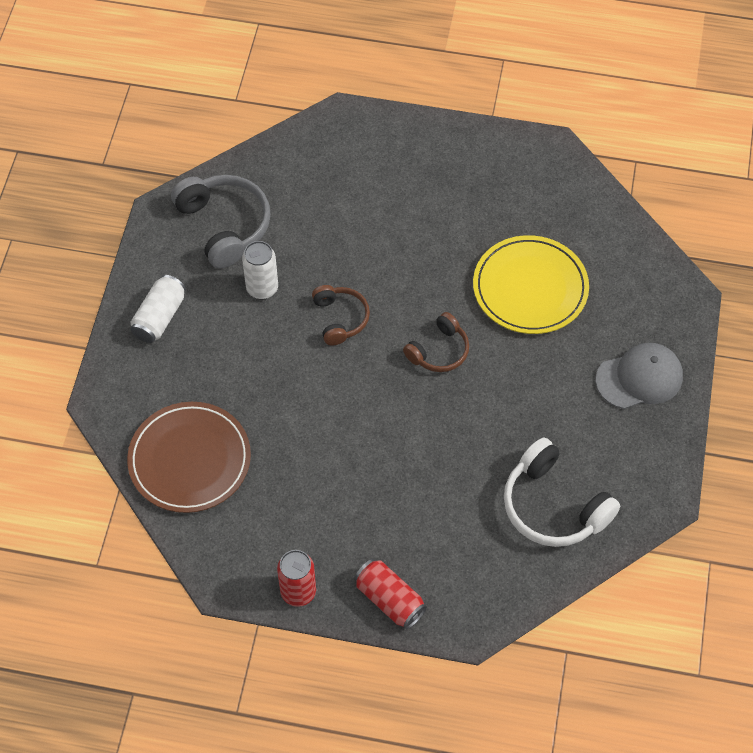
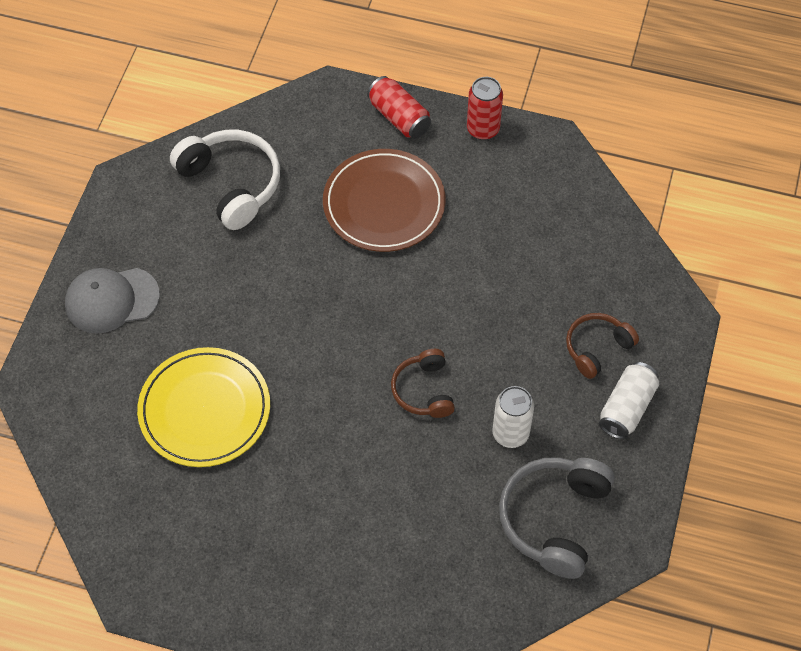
camera: 175 degrees left, 0 degrees up
brown plate [127,402,251,513] -> brown plate moved to [323,149,446,252]
grey headphones [171,175,271,268] -> grey headphones turned 45 degrees clockwise [499,457,615,579]
brown headphones [403,312,469,372] -> brown headphones moved to [566,313,639,379]

